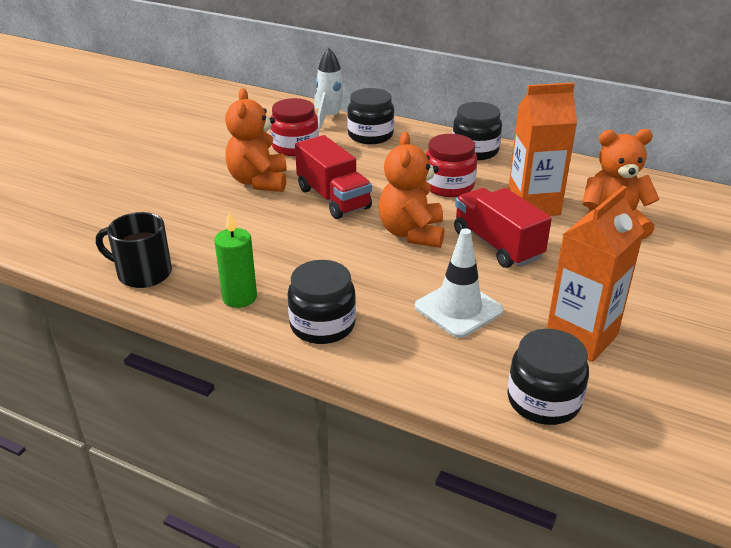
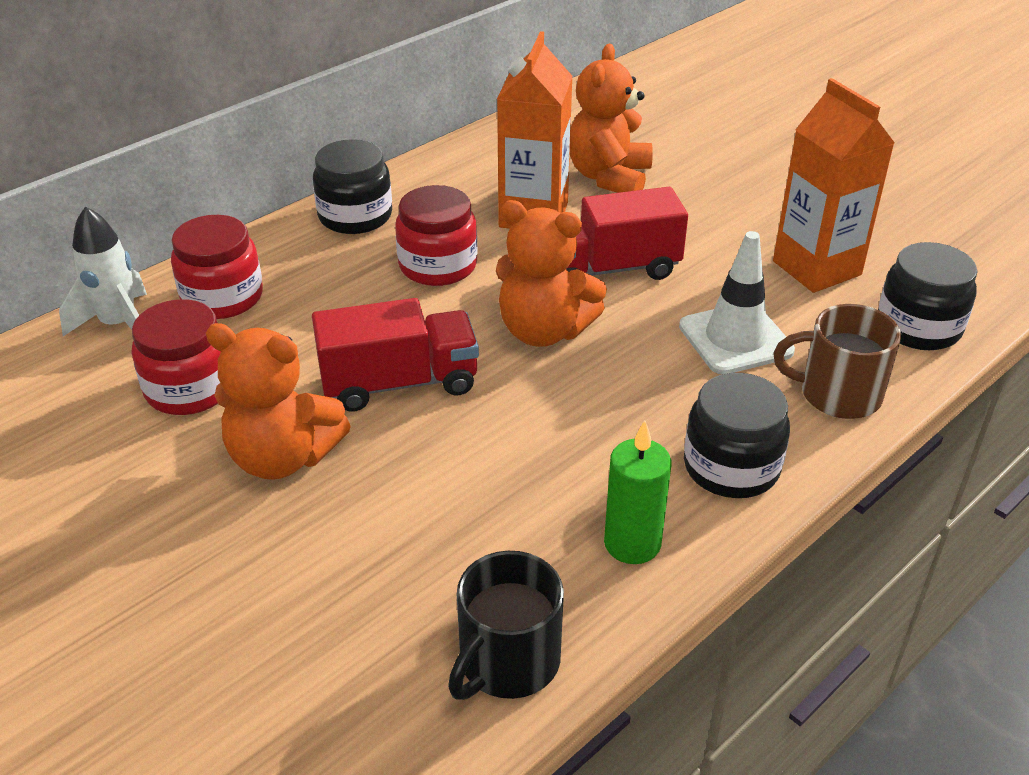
camera: 70 degrees left, 5 degrees up
black jar [347,88,394,144] -> red jar [171,215,263,319]
none -> brown mug [774,304,901,419]

